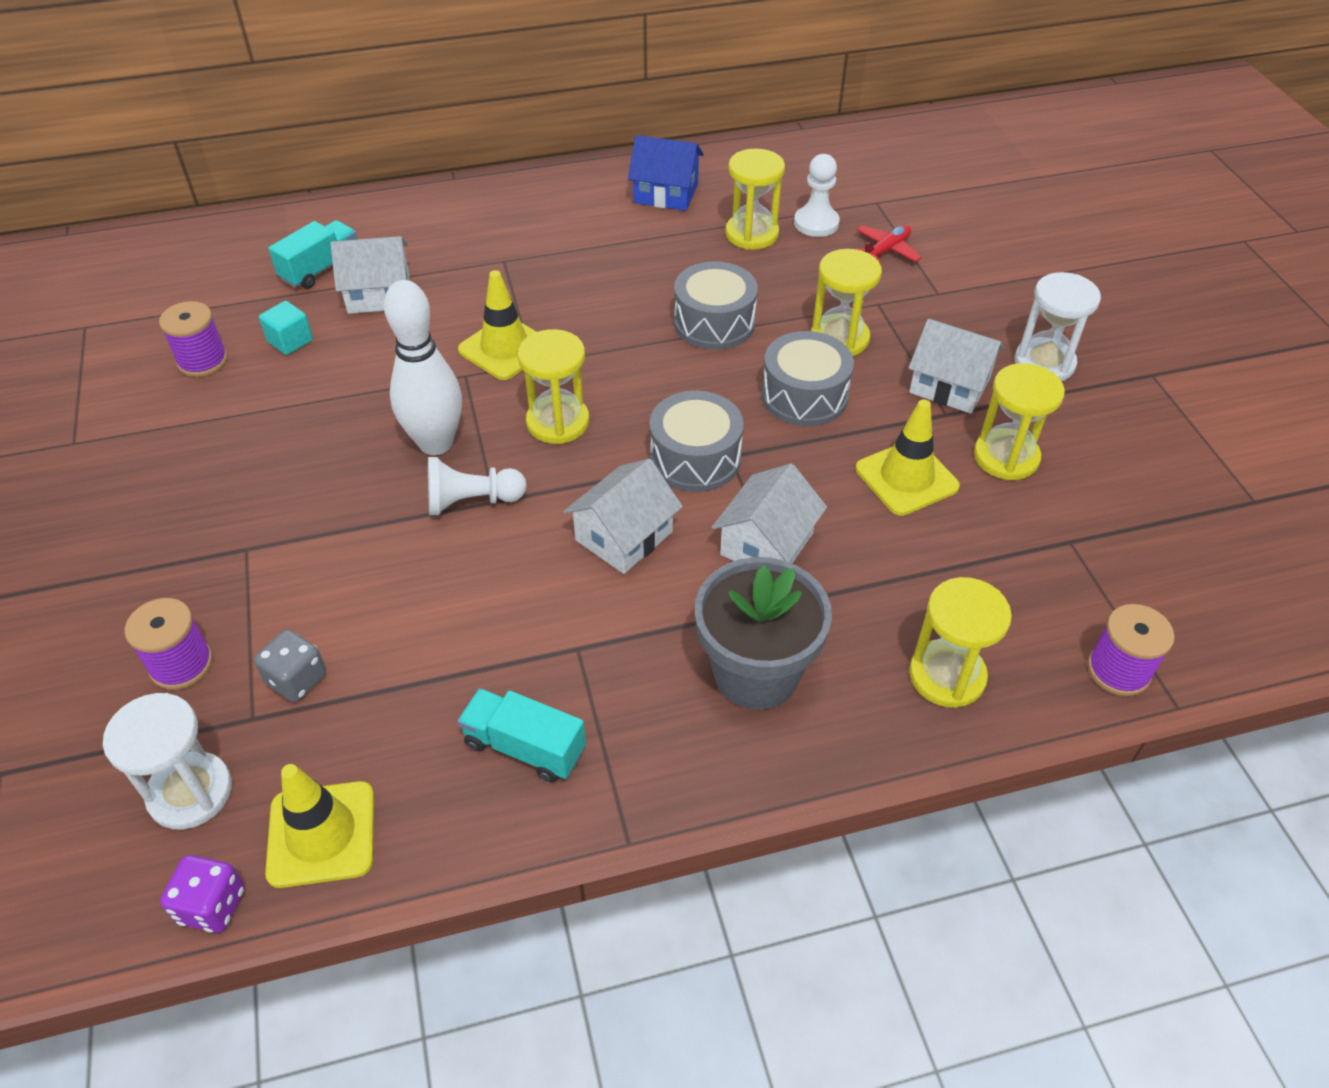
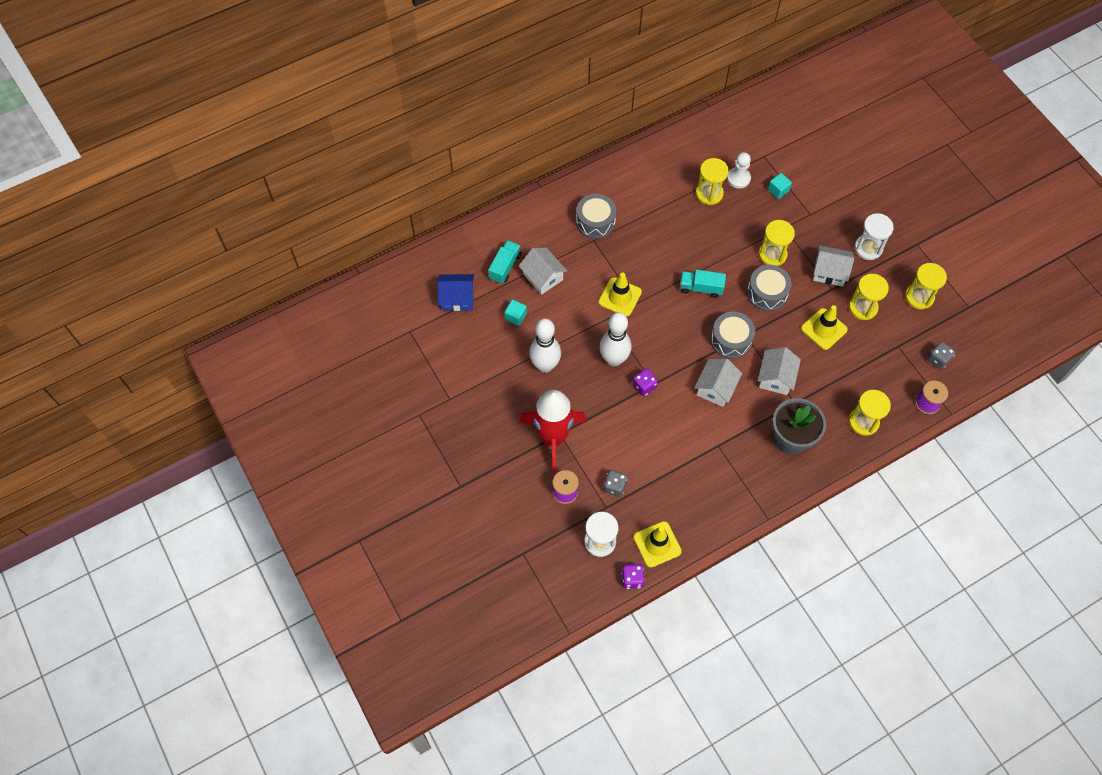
camera: 15 degrees left, 15 degrees up
purple spool [159,301,228,377] -> none
white house [330,236,410,314] -> white house turned 75 degrees clockwise [519,248,567,295]
white pawn [428,457,527,515] -> purple dice [633,368,658,396]
turquoise truck [458,688,586,782] -> turquoise truck moved to [680,270,726,298]
yellow hourglass [517,329,589,444] -> yellow hourglass moved to [905,263,947,309]
blue house [628,135,704,211] -> blue house moved to [437,274,474,311]
grey drum [674,261,758,350] -> grey drum moved to [576,194,616,239]
red plane [856,225,922,263] -> turquoise cube [768,173,792,199]
none -> red rocket [520,390,586,473]
none -> white bowling pin [529,318,561,373]
none -> grey dice [927,342,955,370]

